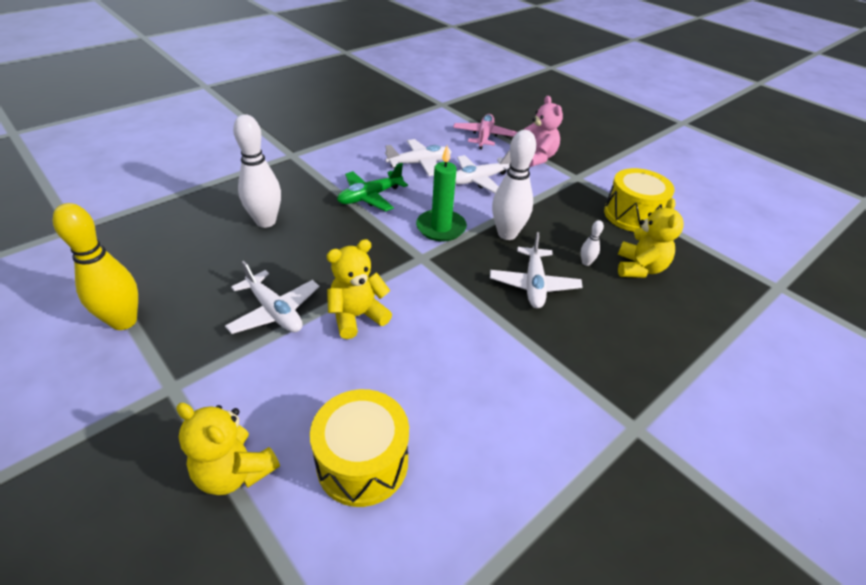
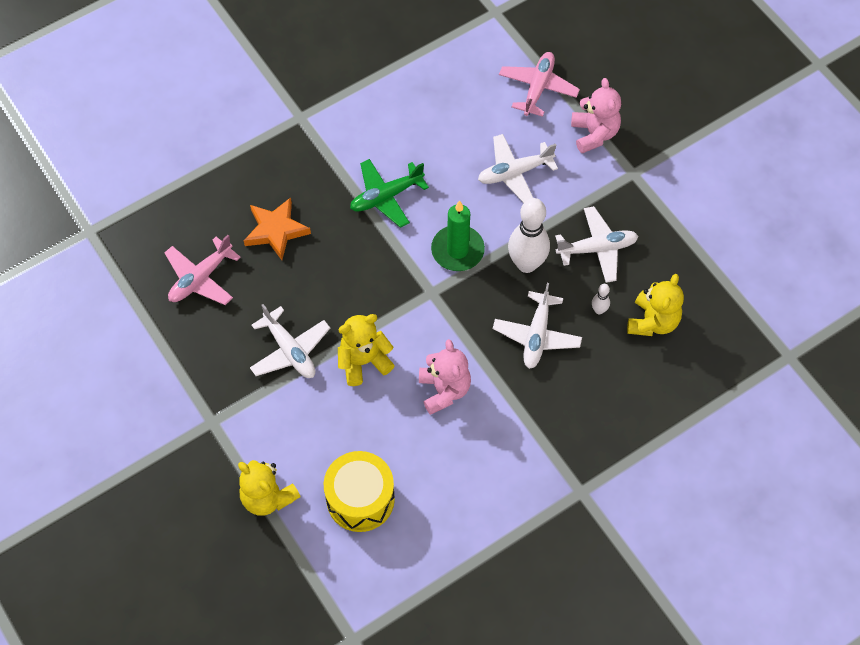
camera: 10 degrees right, 20 degrees up
yellow bowling pin [53,203,138,330] -> none
white bowling pin [233,114,281,228] -> orange star [244,197,311,260]
white plane [385,139,451,176] -> white plane moved to [555,206,638,283]
yellow drum [604,168,675,232] -> none
none -> pink plane [165,235,241,305]
none -> pink teddy bear [419,339,471,415]

